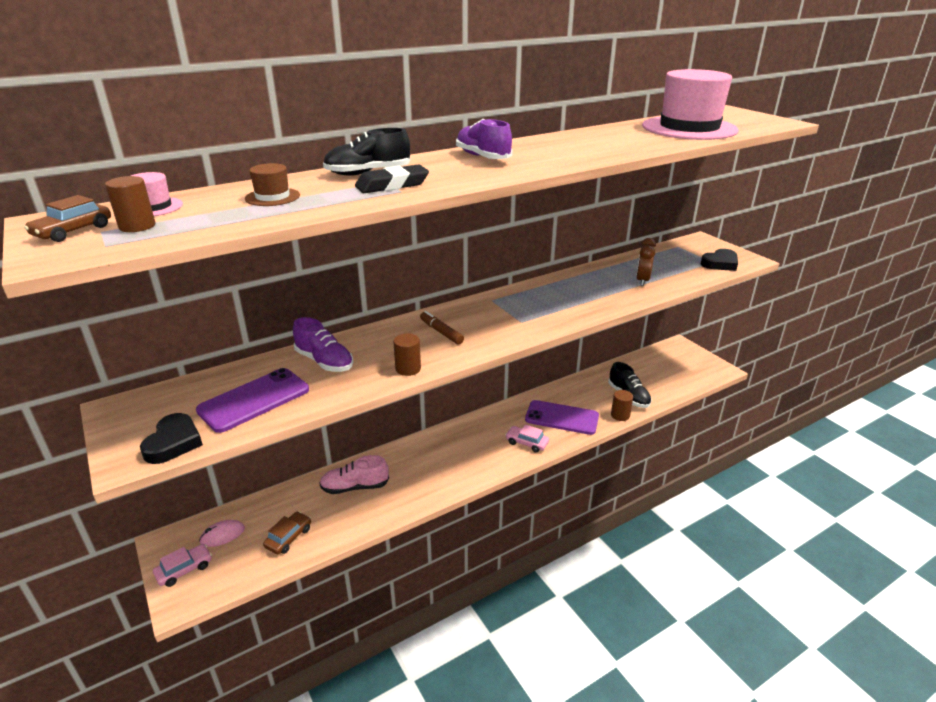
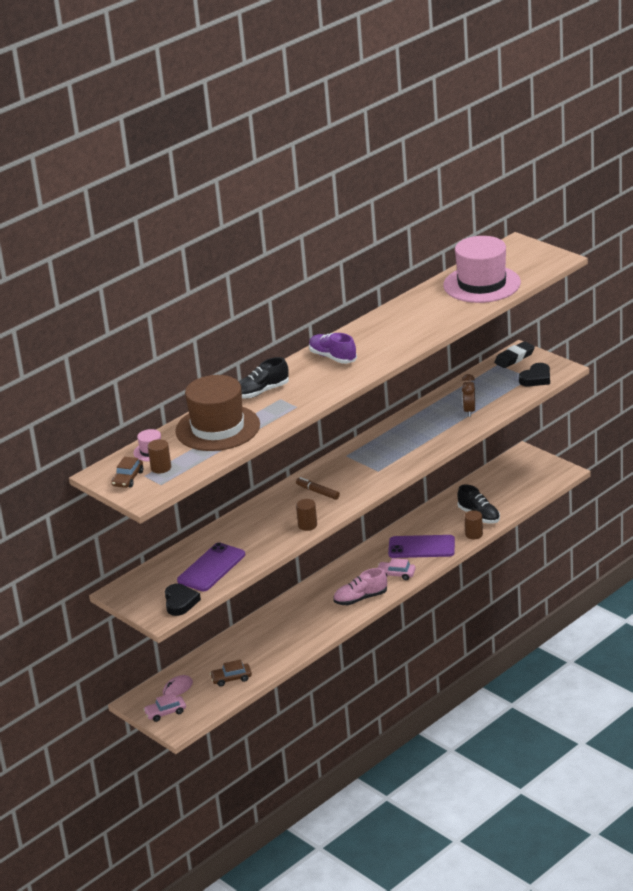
camera: 10 degrees left, 0 degrees up
pink car [153,544,212,587] -> pink car turned 150 degrees counterclockwise [143,693,186,722]
brown hat [245,163,300,206] -> brown hat [175,375,260,451], size x2.40
brown car [263,511,311,554] -> brown car turned 120 degrees counterclockwise [210,660,252,687]
purple shoe [293,317,353,372] -> none
pink shoe [319,455,389,494] -> pink shoe moved to [333,568,387,605]
black eraser [355,164,429,193] -> black eraser moved to [494,341,535,368]

